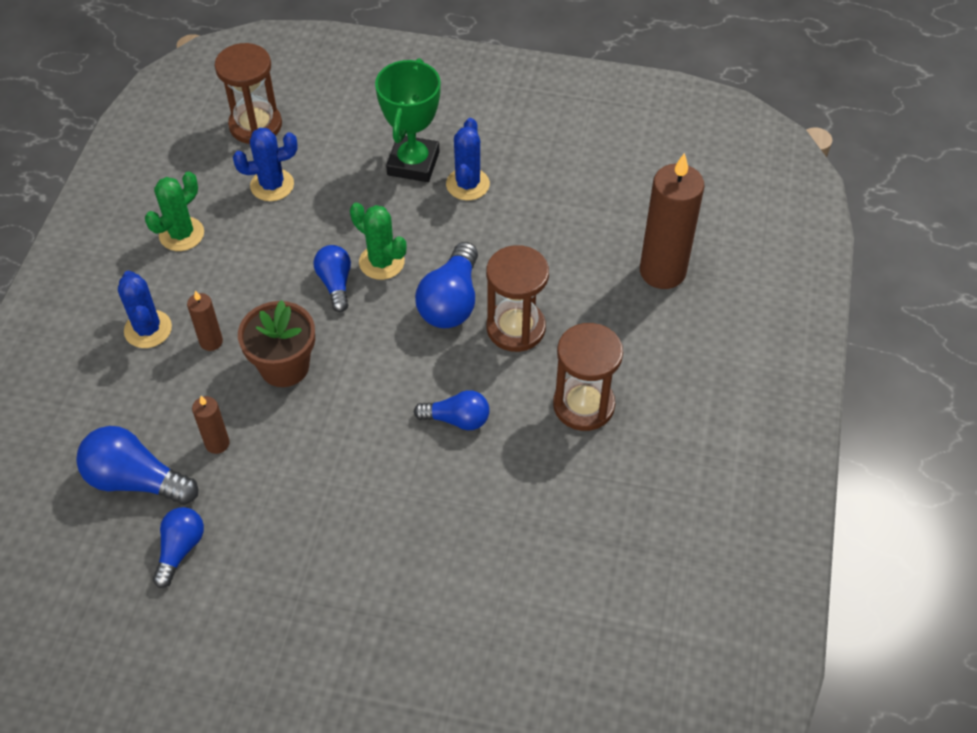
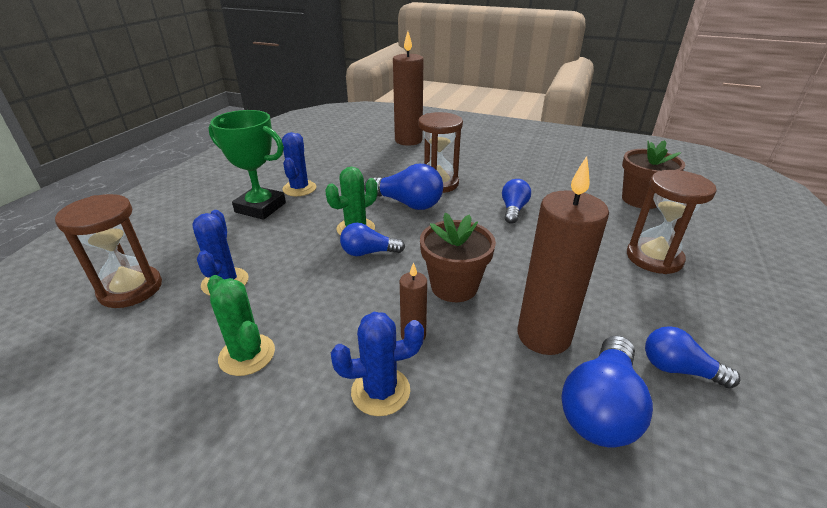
camera: 80 degrees left, 20 degrees down
brown candle [192,396,230,454] -> brown candle [518,156,609,355], size x2.09
blue cactus [446,118,490,200] -> blue cactus turned 75 degrees clockwise [282,132,316,196]
brown hourglass [553,323,623,431] -> brown hourglass moved to [627,170,717,274]
none -> brown flower pot [622,140,685,209]

